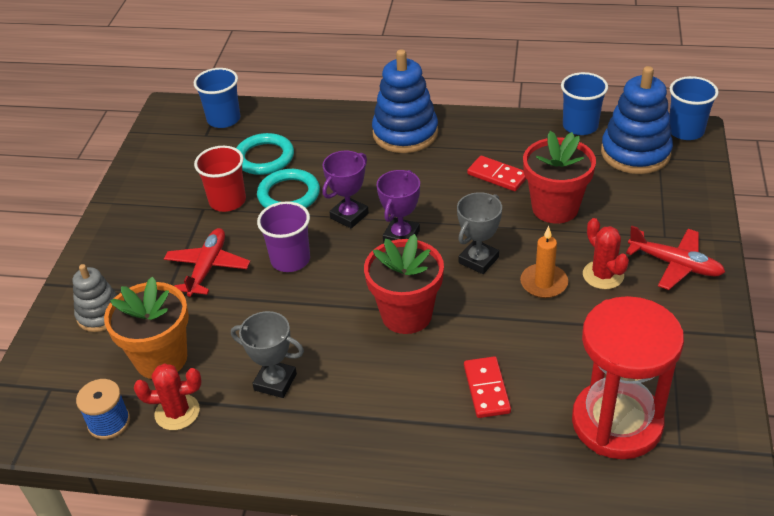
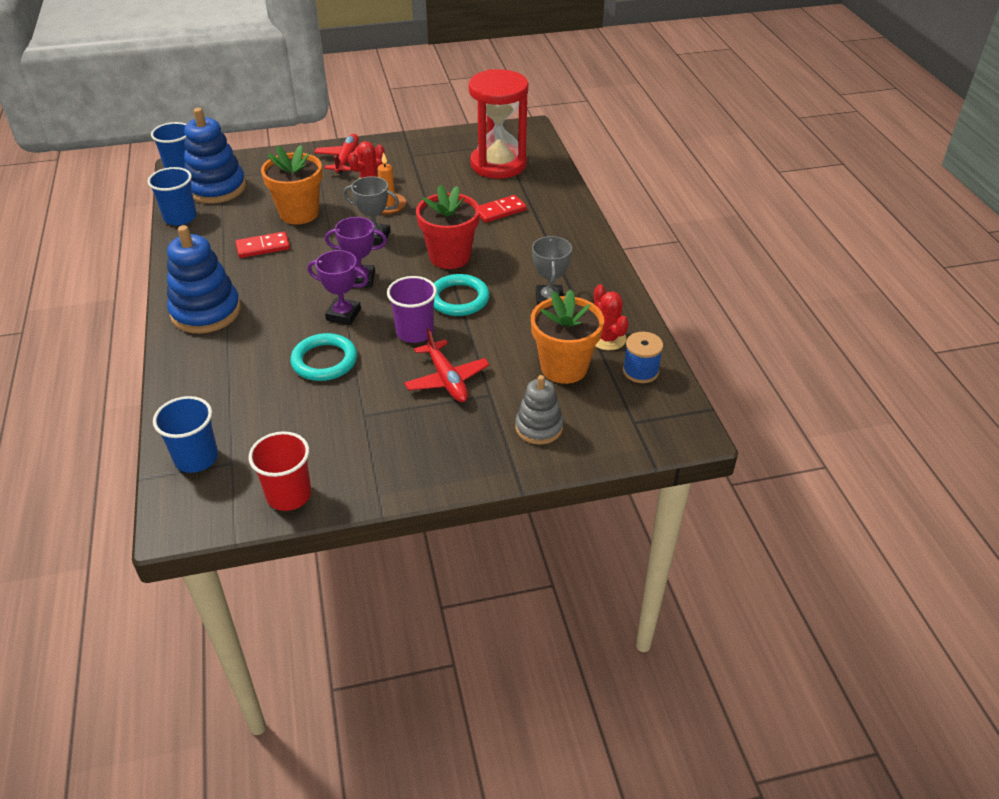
camera: 115 degrees left, 0 degrees up
red plane [164,228,250,297] -> red plane turned 105 degrees counterclockwise [404,328,490,402]
red cup [194,146,246,212] -> red cup moved to [248,431,311,511]
turquoise ring [236,133,294,175] -> turquoise ring moved to [434,274,490,316]
red domino [467,156,526,191] -> red domino turned 60 degrees clockwise [236,232,290,258]
red flower pot [523,131,596,224] -> orange flower pot [261,145,322,225]

